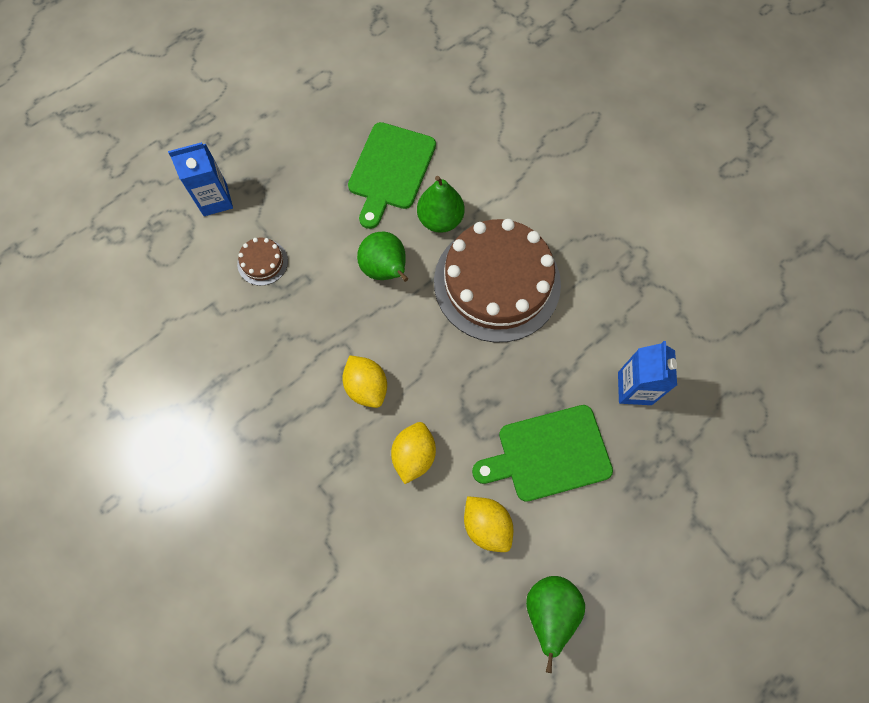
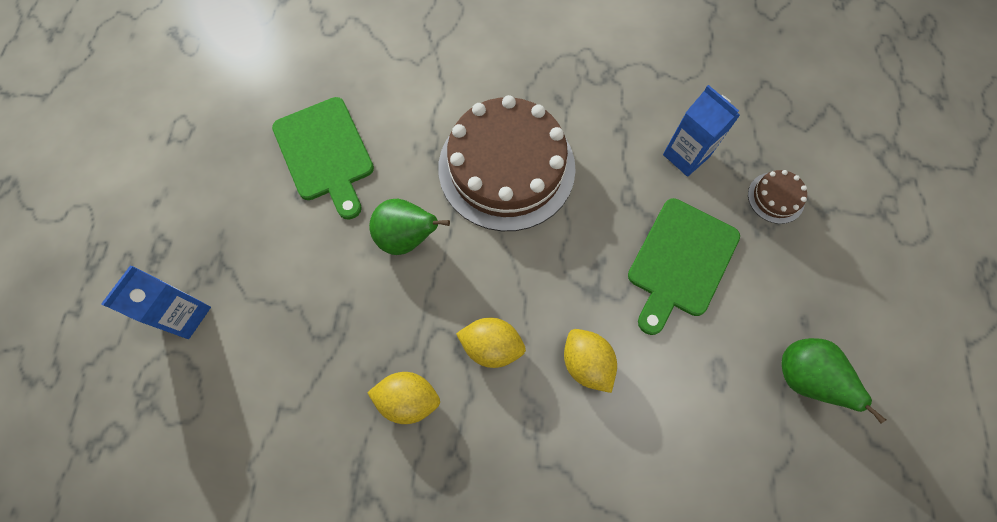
camera: 45 degrees left, 0 degrees up
brown cake [237,238,288,286] -> brown cake moved to [748,170,807,224]
green pear [417,176,464,233] -> none
yellow lemon [464,496,513,552] -> yellow lemon moved to [367,372,440,424]

